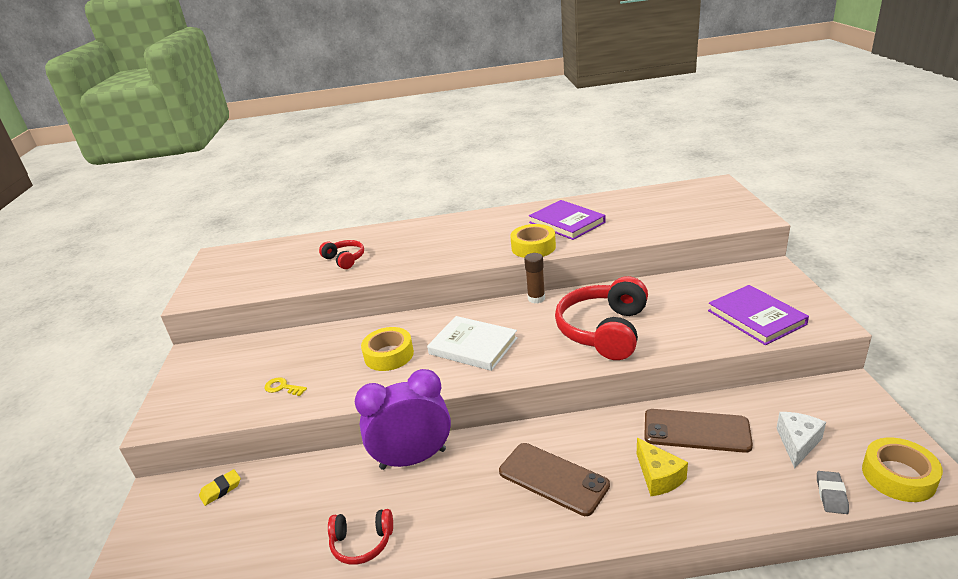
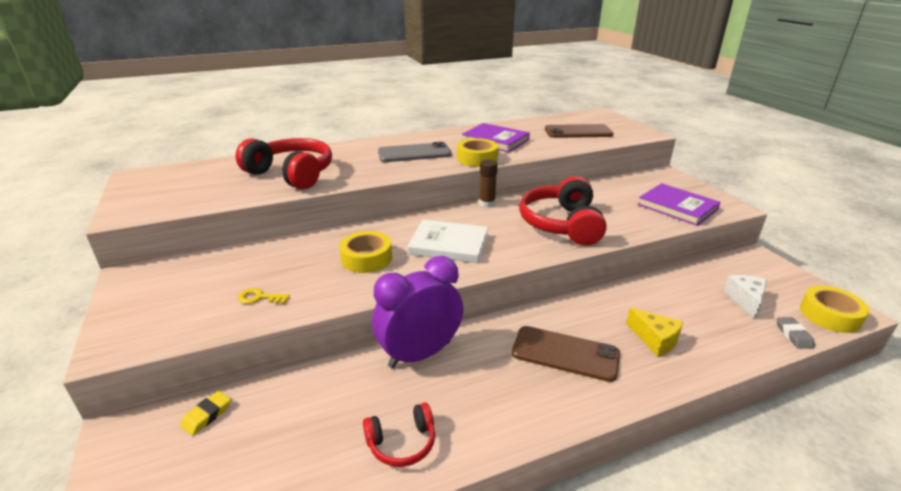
camera: 20 degrees left, 0 degrees up
red headphones [319,240,364,269] -> red headphones [235,138,332,189], size x1.95
brown phone [644,409,753,453] -> brown phone moved to [545,124,613,138]
none -> grey phone [378,142,451,162]

